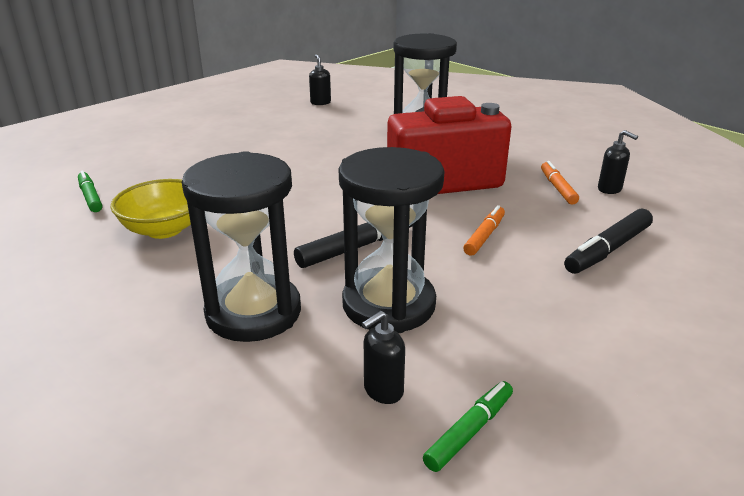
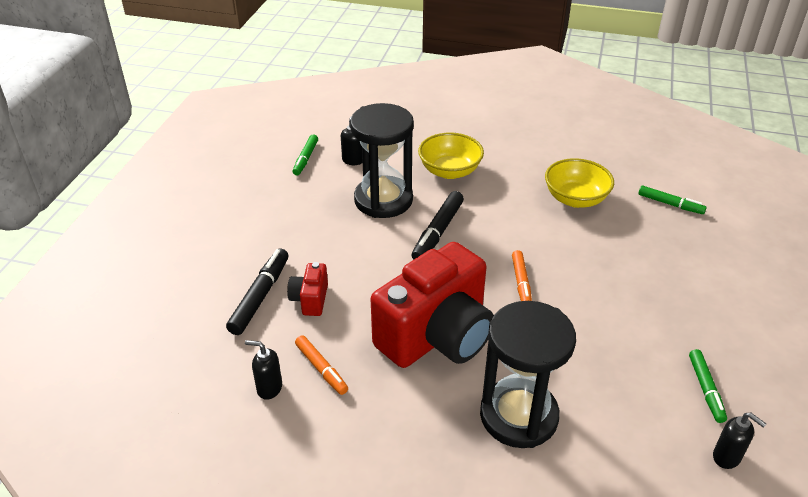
camera: 150 degrees right, 10 degrees up
black hourglass [182,151,301,342] -> yellow bowl [418,133,484,179]
orange marker [463,205,505,256] -> orange marker moved to [512,250,532,301]
none -> red camera [287,262,328,316]
none -> green marker [689,349,727,423]

